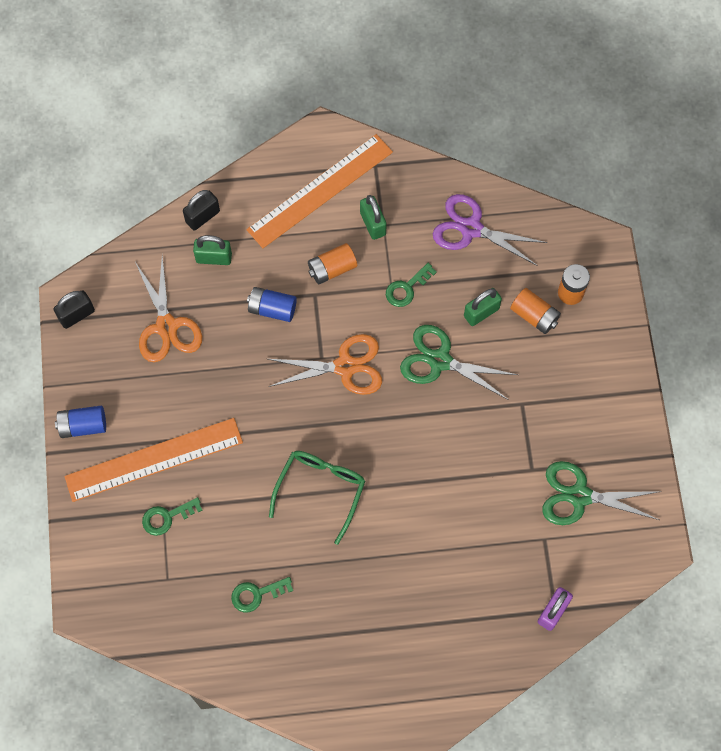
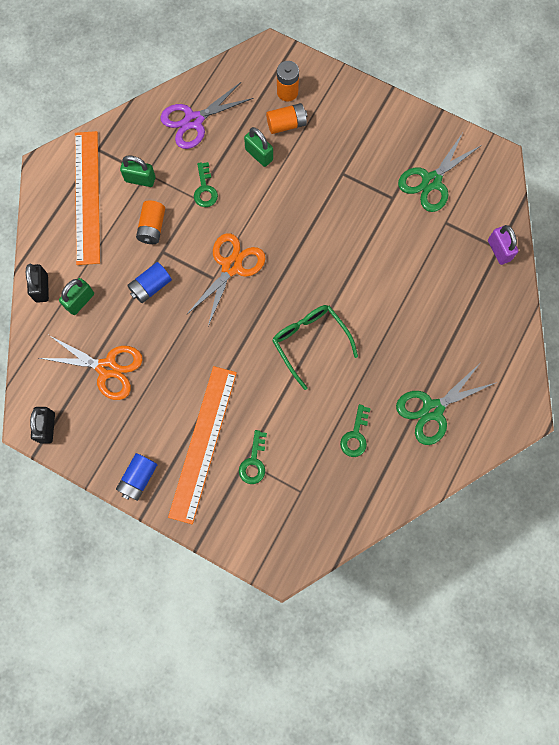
camera: 55 degrees left, 5 degrees up
green scissors [400,325,518,400] -> green scissors moved to [396,364,497,445]
green padlock [464,288,502,326] -> green padlock turned 45 degrees counterclockwise [244,127,273,167]

